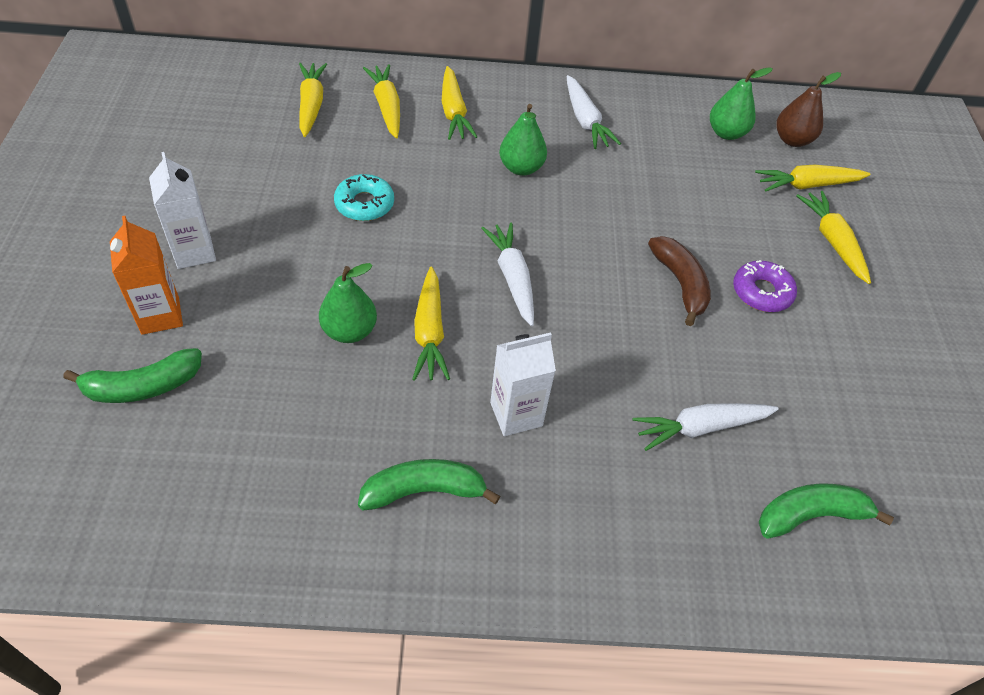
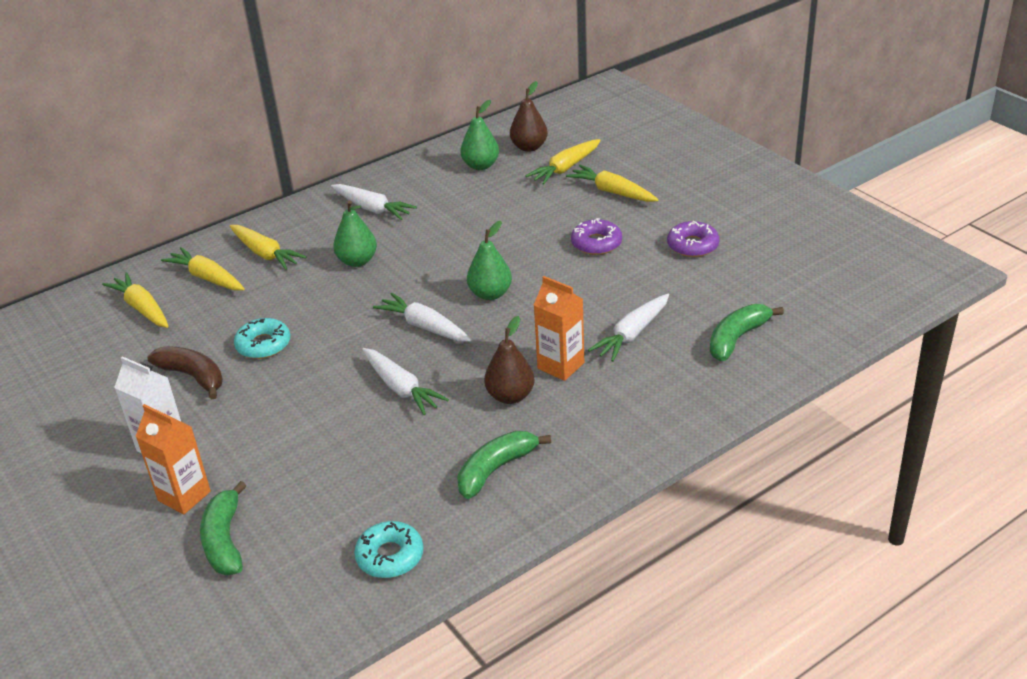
camera: 30 degrees left, 15 degrees down
green banana [63,348,202,403] -> green banana turned 135 degrees clockwise [200,481,246,575]
green pear [319,263,377,343] -> green pear moved to [467,221,512,300]
yellow carrot [412,266,450,381] -> white carrot [362,348,449,415]
white carton [490,332,556,436] -> brown pear [484,316,535,404]
brown banana [648,236,711,326] -> brown banana moved to [147,346,223,400]
none -> turquoise donut [354,521,424,578]
none -> orange carton [534,276,584,381]
none -> purple donut [667,221,720,257]

